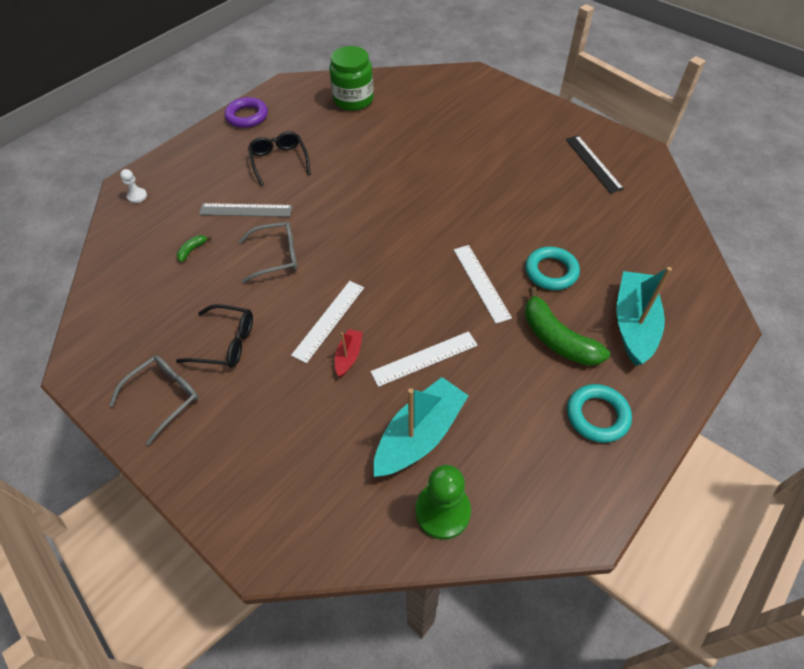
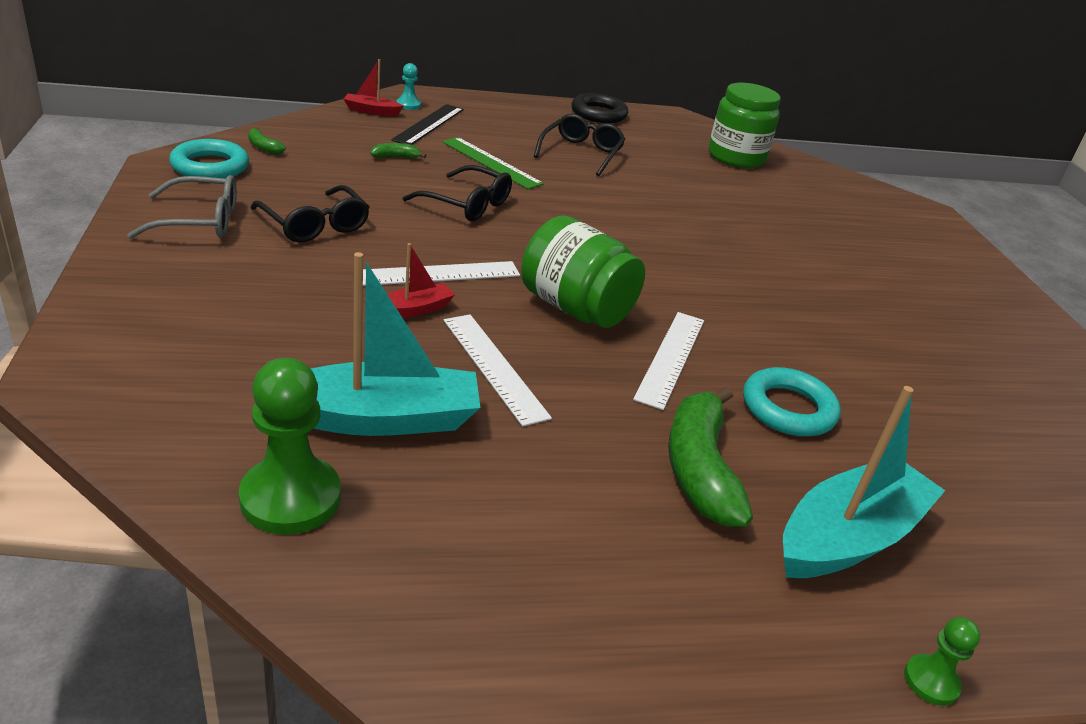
camera: 35 degrees right, 20 degrees down
white pawn [120,169,147,203] -> turquoise pawn [397,63,421,110]
grey ruler [199,203,292,217] -> green ruler [442,137,544,189]
purple ring [225,97,268,128] -> black ring [571,93,628,123]
grey glasses [239,222,297,283] -> black glasses [403,165,512,221]
white ruler [370,331,478,387] -> white ruler turned 45 degrees clockwise [444,315,552,427]
black ruler [566,136,624,193] -> black ruler moved to [391,104,464,145]
turquoise ring [567,384,632,443] -> turquoise ring moved to [169,139,249,178]
none -> green banana [248,127,286,154]
none -> red boat [343,59,404,116]
none -> green jar [521,215,645,328]
none -> green pawn [904,617,980,706]

